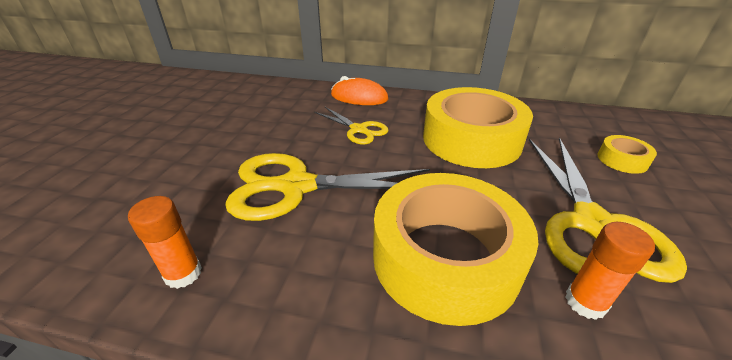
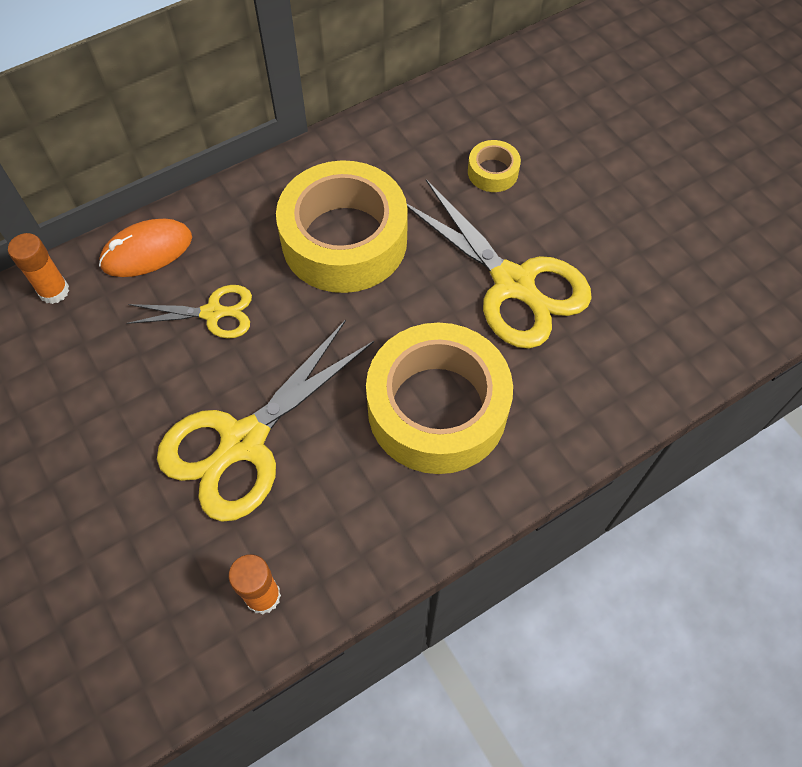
camera: 45 degrees left, 25 degrees up
orange glue stick [565,222,655,320] -> orange glue stick moved to [8,233,69,304]

